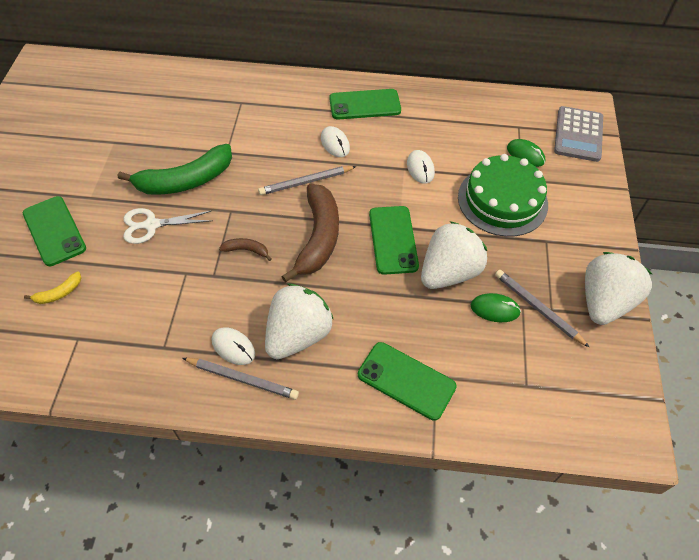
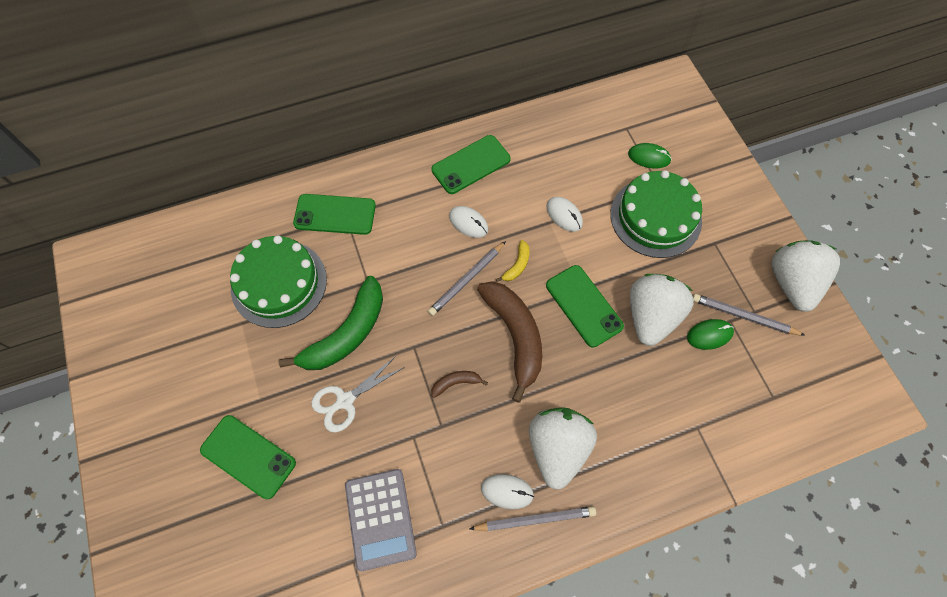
camera: 25 degrees left, 10 degrees up
yellow banana [24,271,81,304] -> yellow banana moved to [496,240,529,282]
green phone [358,342,457,421] -> green phone moved to [293,194,376,235]
grey calculator [554,106,603,162] -> grey calculator moved to [345,469,417,571]
none -> green cake [230,235,327,328]

